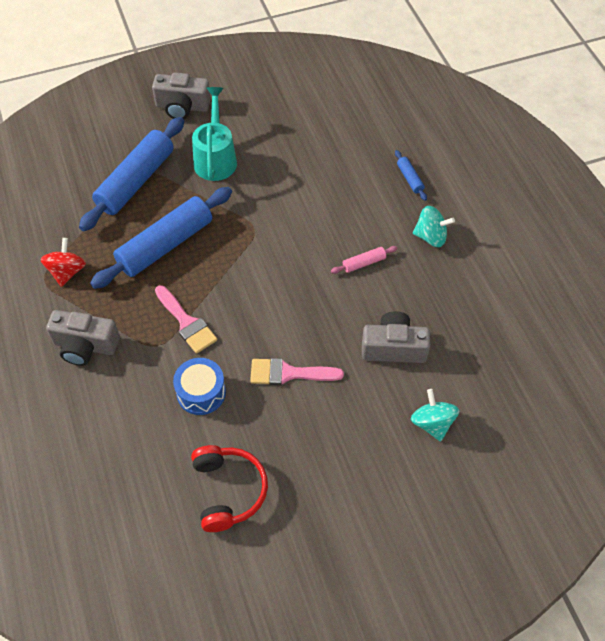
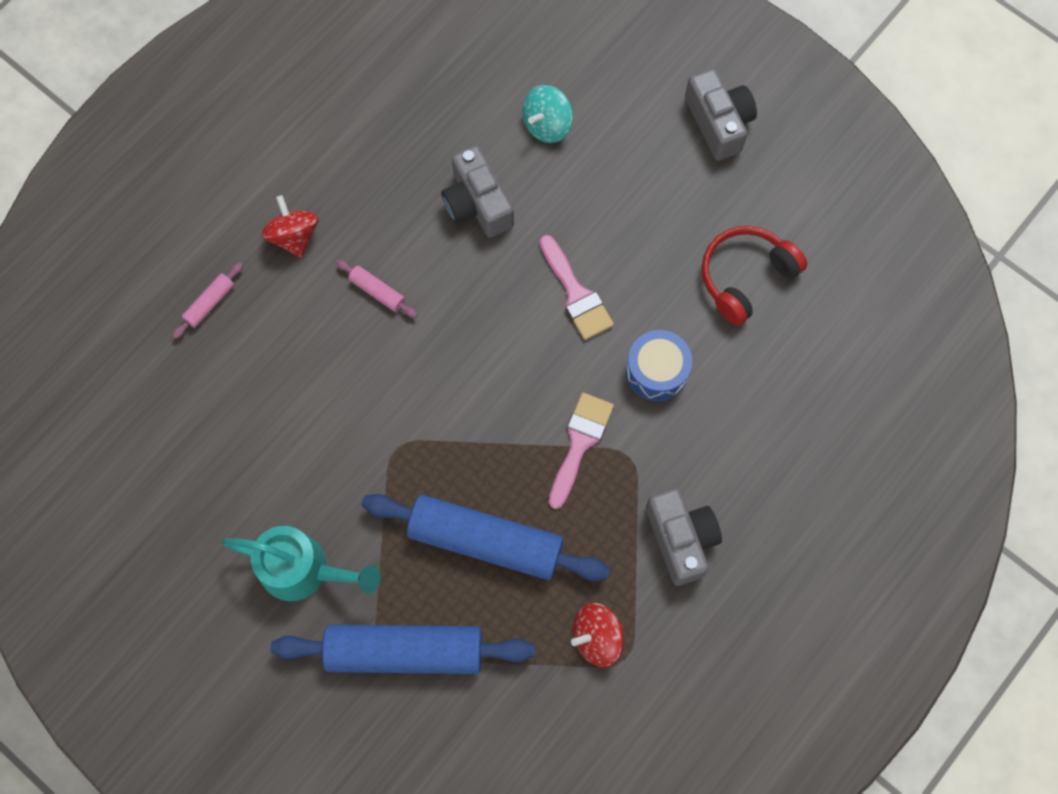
camera: 120 degrees left, 15 degrees up
grey camera [152,72,211,119] -> grey camera moved to [685,68,757,161]
turquoise watering can [192,87,237,181] -> turquoise watering can turned 135 degrees counterclockwise [222,526,381,601]
blue rolling pin [395,150,427,201] -> pink rolling pin [172,263,243,339]
turquoise spinning top [413,206,455,247] -> red spinning top [261,195,318,258]

